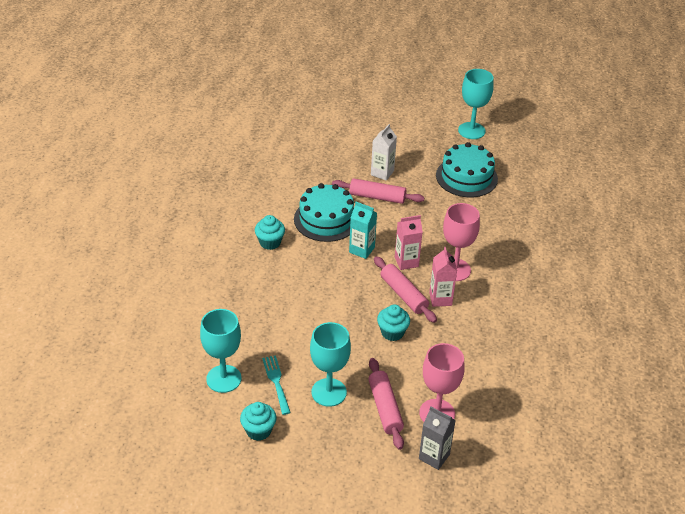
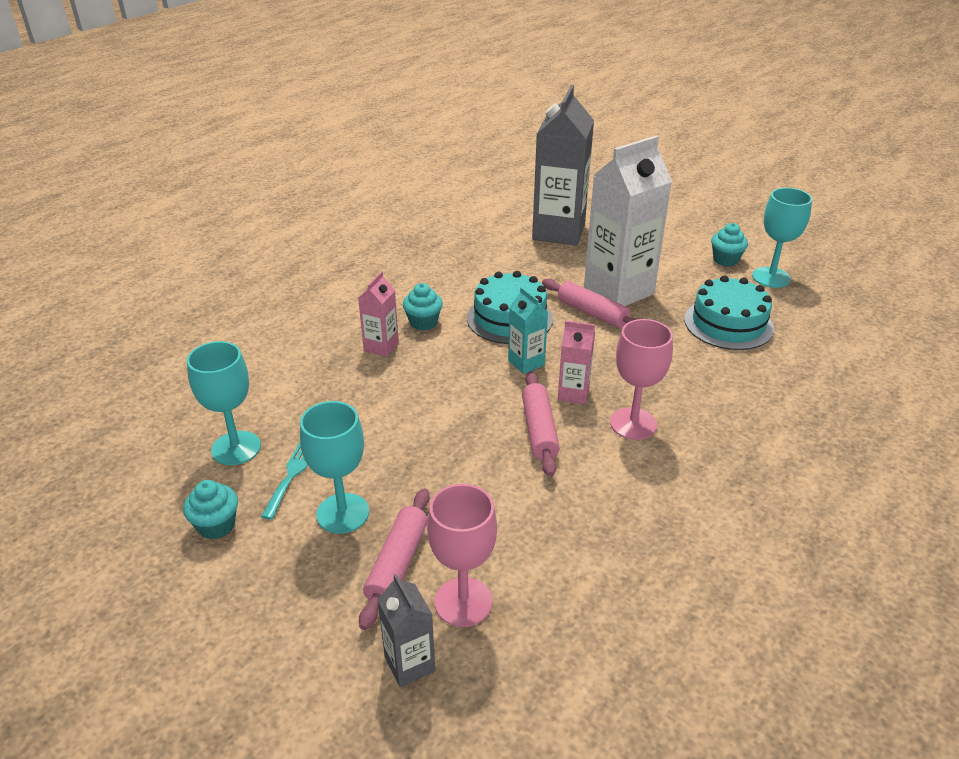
camera: 30 degrees right, 5 degrees down
white carton [371,124,397,181] -> white carton [584,135,672,306], size x2.12
turquoise cupcake [377,305,410,341] -> turquoise cupcake moved to [711,223,748,266]
pink carton [429,247,457,307] -> pink carton moved to [358,271,399,357]
none -> grey carton [532,85,594,246]

